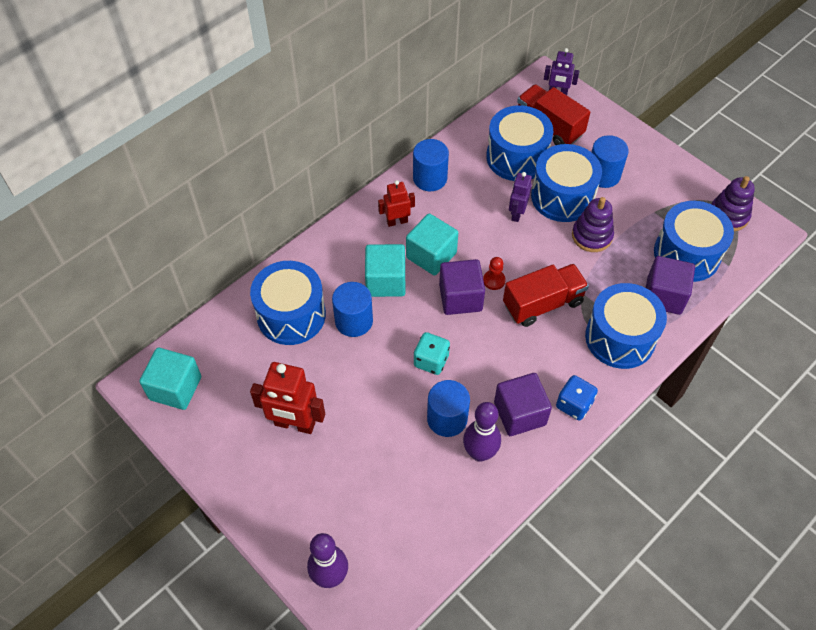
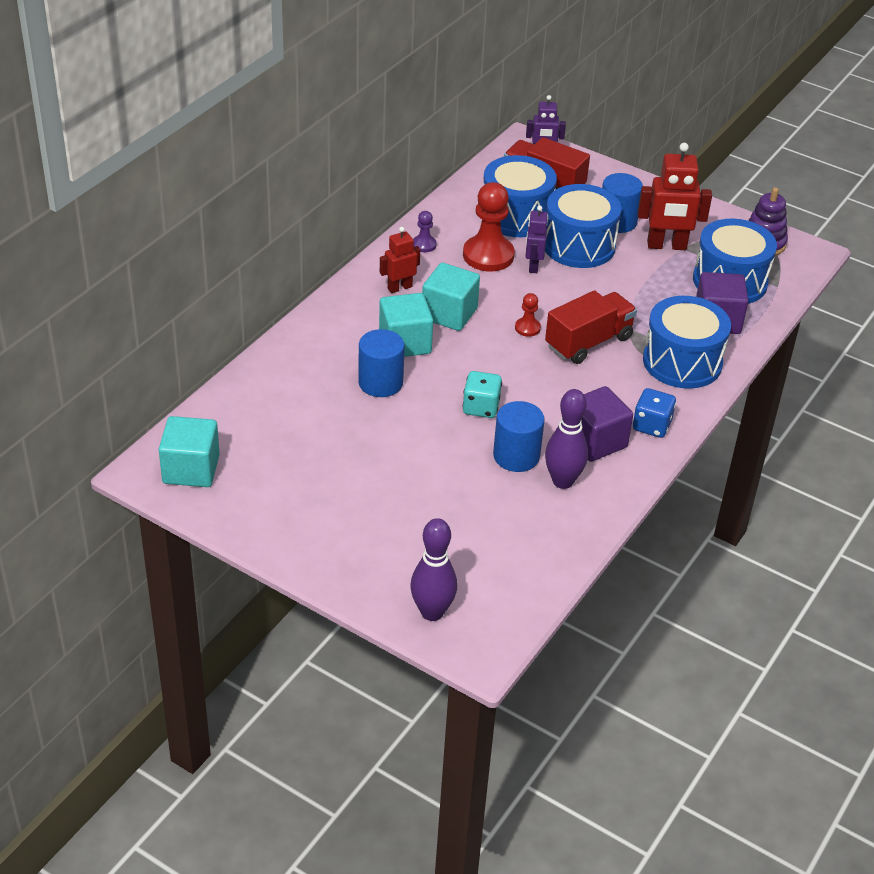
camera: 15 degrees left, 15 degrees down
blue drum [250,261,326,345] -> none
red robot [250,362,325,434] -> red robot moved to [638,143,712,250]
blue cylinder [413,139,449,191] -> purple pawn [413,211,437,252]
purple cube [439,259,485,315] -> none
purple stacking toy [572,197,614,252] -> none
none -> red pawn [463,182,515,271]

